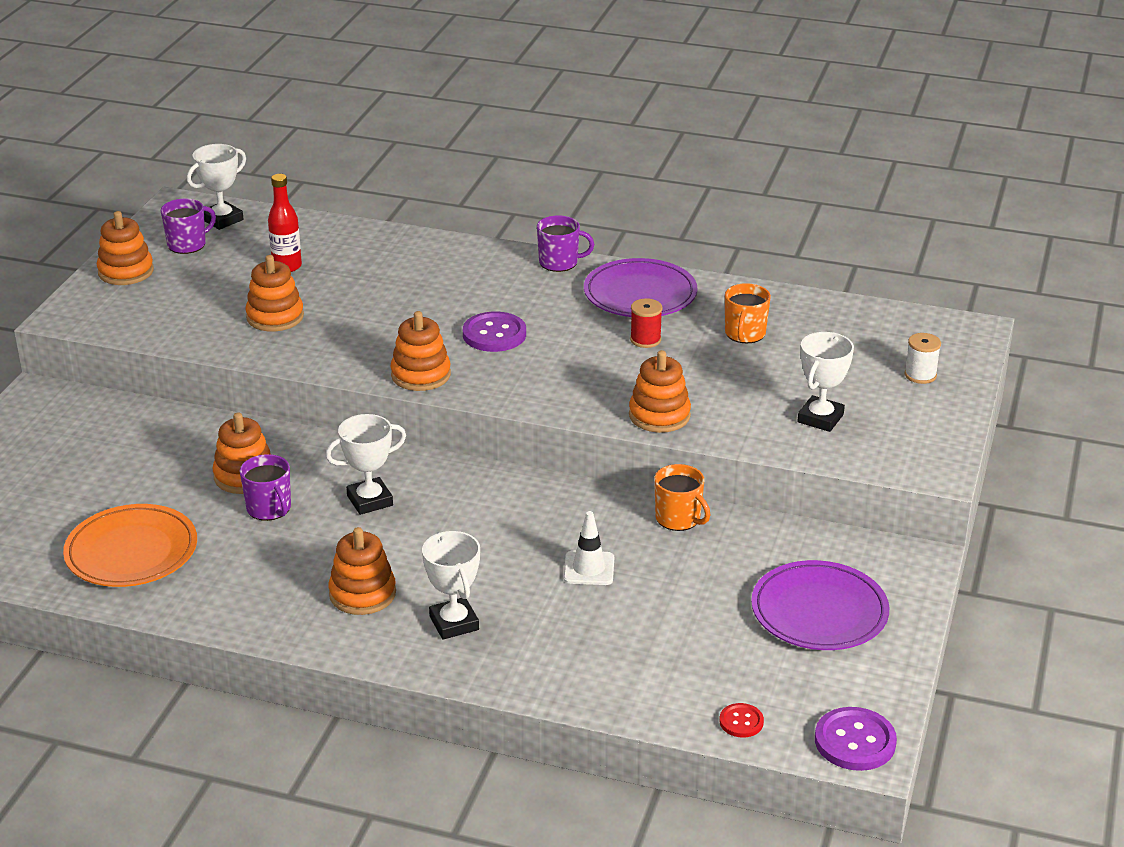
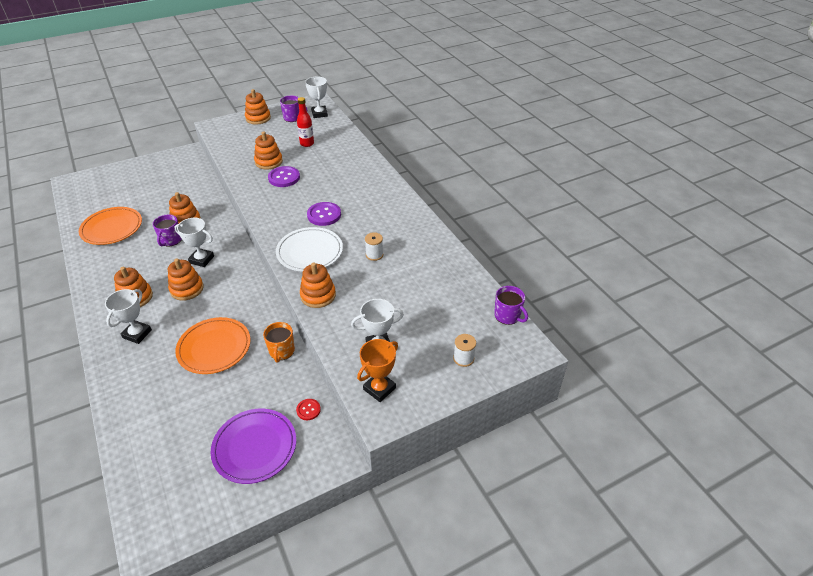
camera: 45 degrees right, 10 degrees up
white trophy [187,144,246,230] -> white trophy turned 75 degrees clockwise [305,77,328,118]
orange stacking toy [391,311,451,391] -> orange stacking toy moved to [168,258,204,301]
purple mug [537,215,594,272] -> purple mug moved to [494,286,528,325]
white traffic cone [564,511,614,585] -> orange plate [175,317,251,374]
purple plate [584,258,697,317] -> none
red spool [630,298,662,348] -> white spool [365,232,383,261]
red button [719,703,764,737] -> red button moved to [296,399,321,420]
orange mug [725,283,771,343] -> none
purple button [815,707,897,771] -> purple button moved to [268,166,300,187]
none -> white plate [276,227,343,272]
none -> orange trophy [357,339,398,402]

